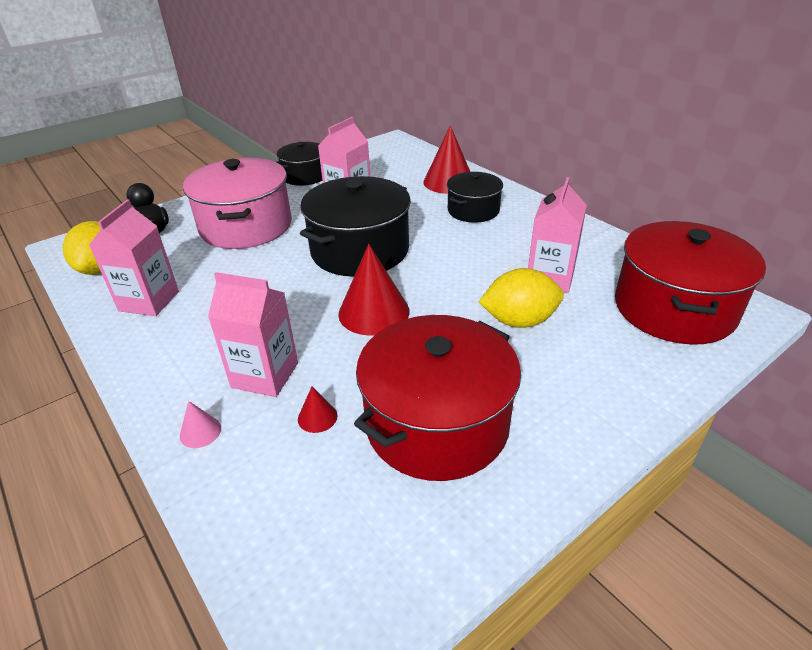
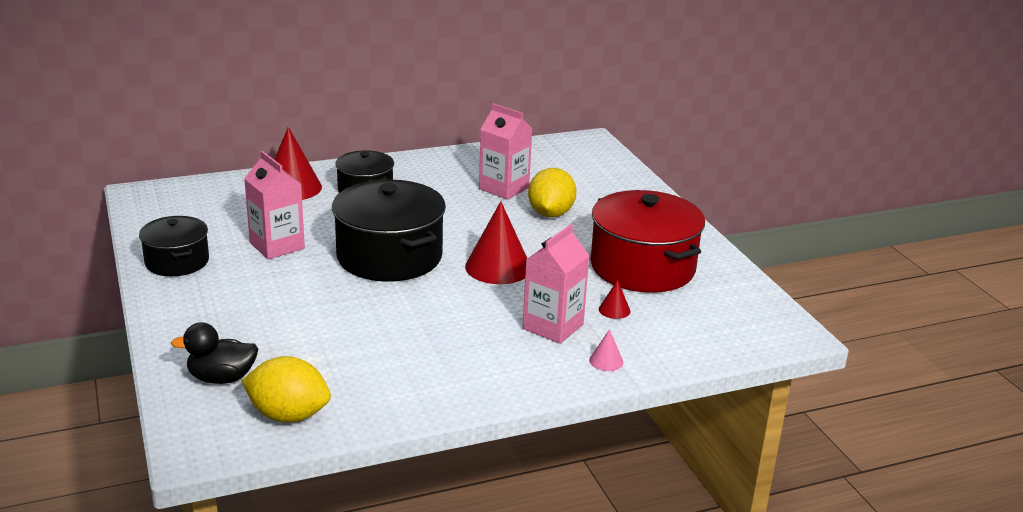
camera: 75 degrees left, 10 degrees down
pink carton [89,199,179,316] -> none
pink pot [183,158,292,249] -> none
red pot [615,221,766,345] -> none

